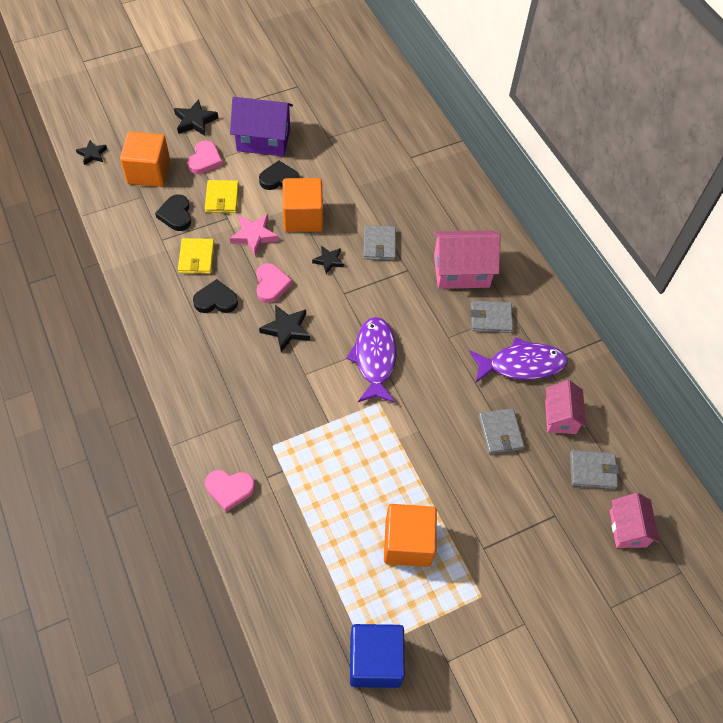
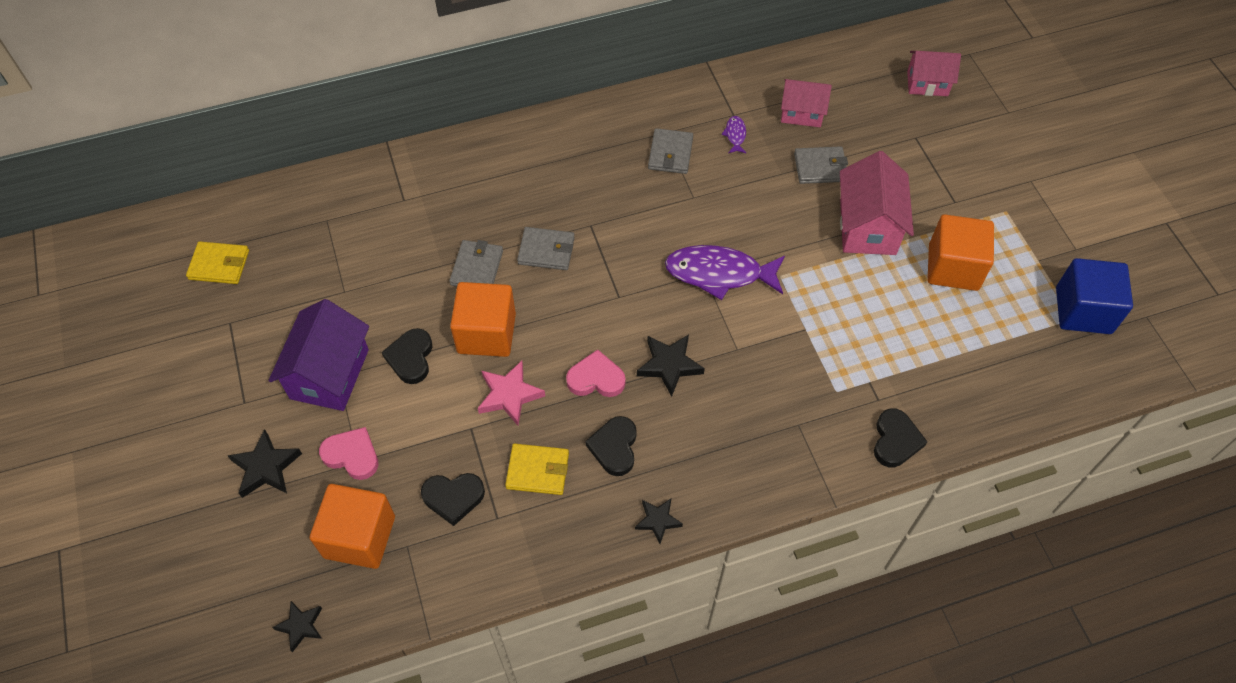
camera: 80 degrees left, 0 degrees up
yellow wallet [205,180,239,213] -> yellow wallet moved to [186,241,249,284]
pink heart [205,470,255,512] -> black heart [874,408,927,467]
black star [312,246,344,274] -> black star moved to [635,499,683,544]
pink house [434,230,501,289] -> pink house moved to [840,151,914,255]
purple fish [469,337,568,382] -> purple fish [722,116,746,153], size x0.43
grey wallet [570,450,619,489] -> grey wallet moved to [449,240,503,286]

